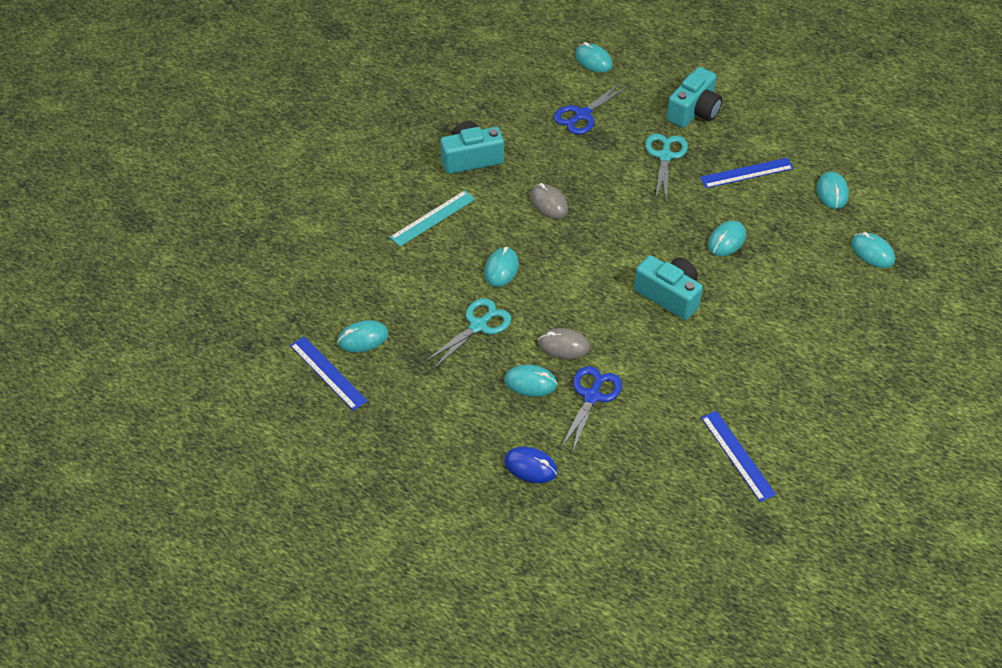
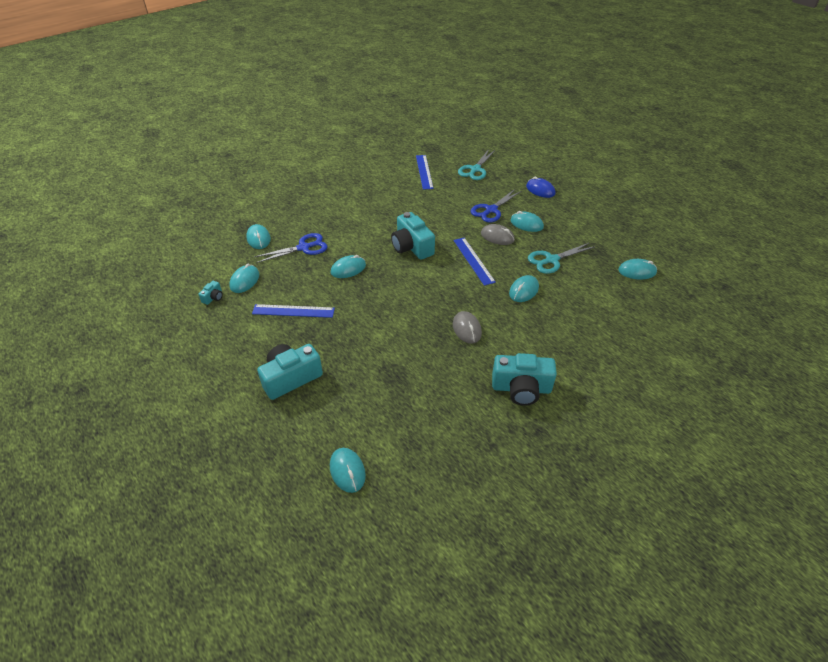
camera: 160 degrees left, 5 degrees down
blue ruler [290,336,367,411] -> blue ruler moved to [453,238,496,286]
turquoise ruler [390,190,475,246] -> none
blue scissors [554,82,628,135] -> blue scissors moved to [254,233,327,263]
turquoise scissors [645,133,688,199] -> turquoise scissors moved to [458,149,495,180]
none -> turquoise camera [198,281,223,305]

